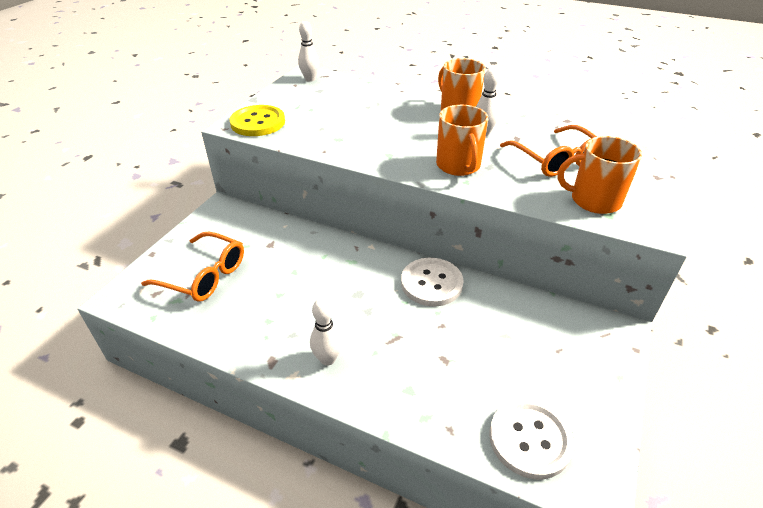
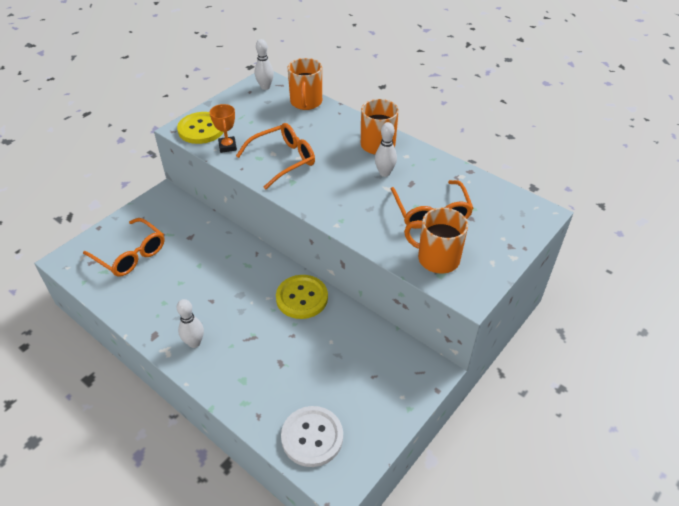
camera: 15 degrees right, 5 degrees up
white button [401,258,464,306] -> yellow button [276,275,328,319]
orange mug [436,105,488,176] -> orange mug moved to [288,58,322,110]
none -> orange trophy [210,104,237,153]
none -> orange glasses [236,123,315,189]

